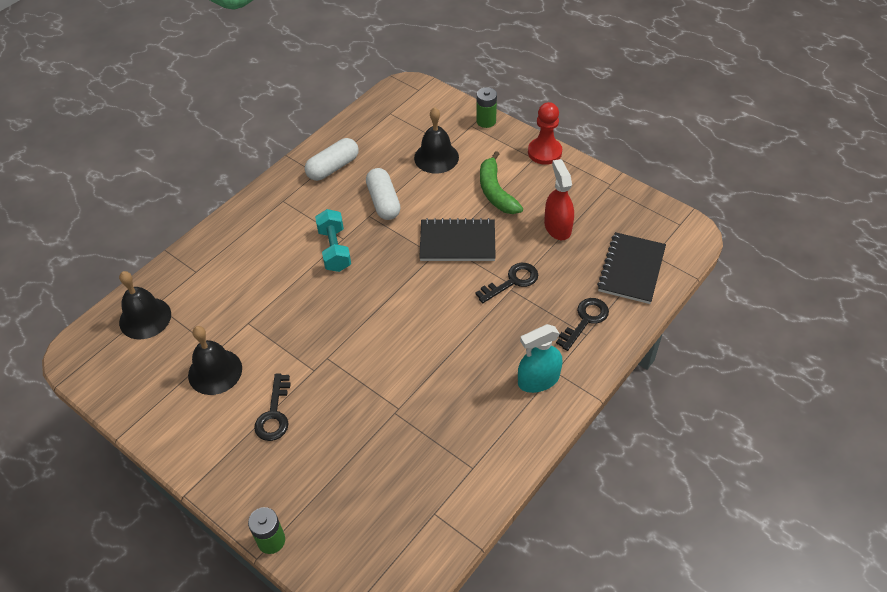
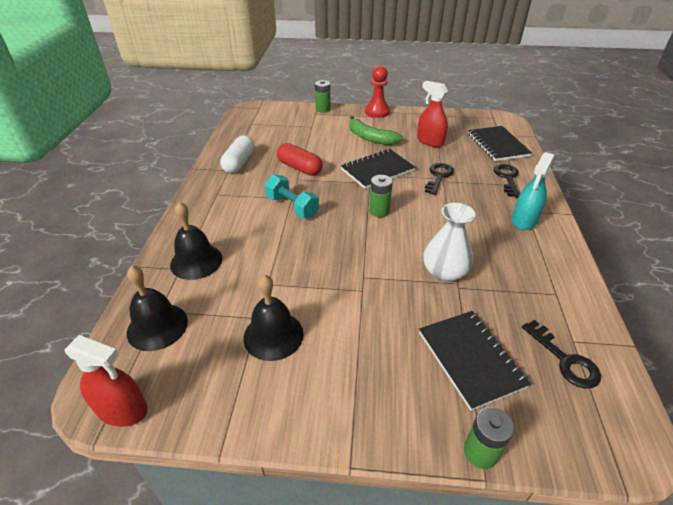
camera: 35 degrees left, 10 degrees down
black key [254,374,290,441] -> black key moved to [522,320,601,389]
white capsule [366,168,401,220] -> red capsule [277,143,323,176]
black bell [414,107,459,174] -> black bell moved to [170,202,222,280]
none -> red spray bottle [65,335,148,427]
none -> green battery [369,175,393,217]
none -> black notebook [419,311,531,411]
none -> white vase [423,203,475,282]

